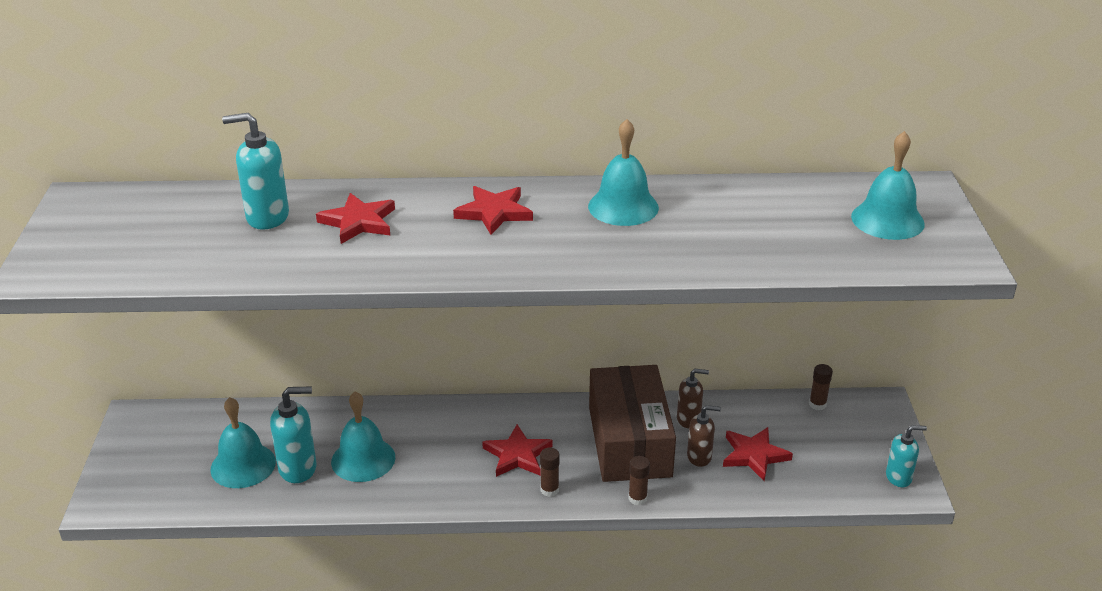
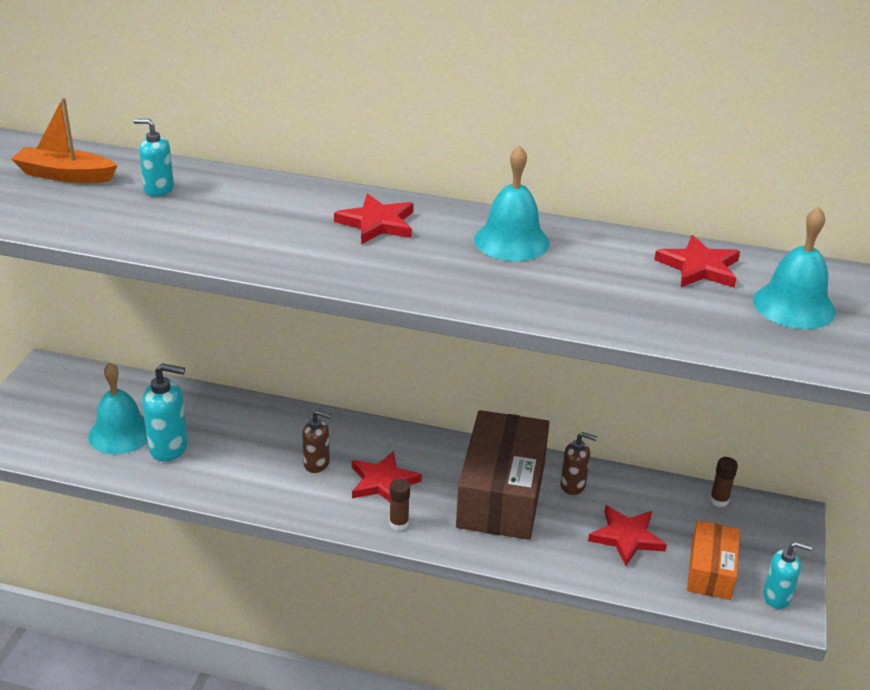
camera: 15 degrees right, 0 degrees up
turquoise soap dispenser [222,113,289,230] -> turquoise soap dispenser [133,119,174,196], size x0.65
red star [316,193,395,244] -> red star moved to [654,235,740,288]
turquoise bell [331,391,395,482] -> none
brown glue stick [628,456,650,506] -> none
brown soap dispenser [687,405,721,467] -> brown soap dispenser moved to [302,410,332,473]
none -> orange boat [11,98,118,183]
none -> orange box [687,520,740,600]

